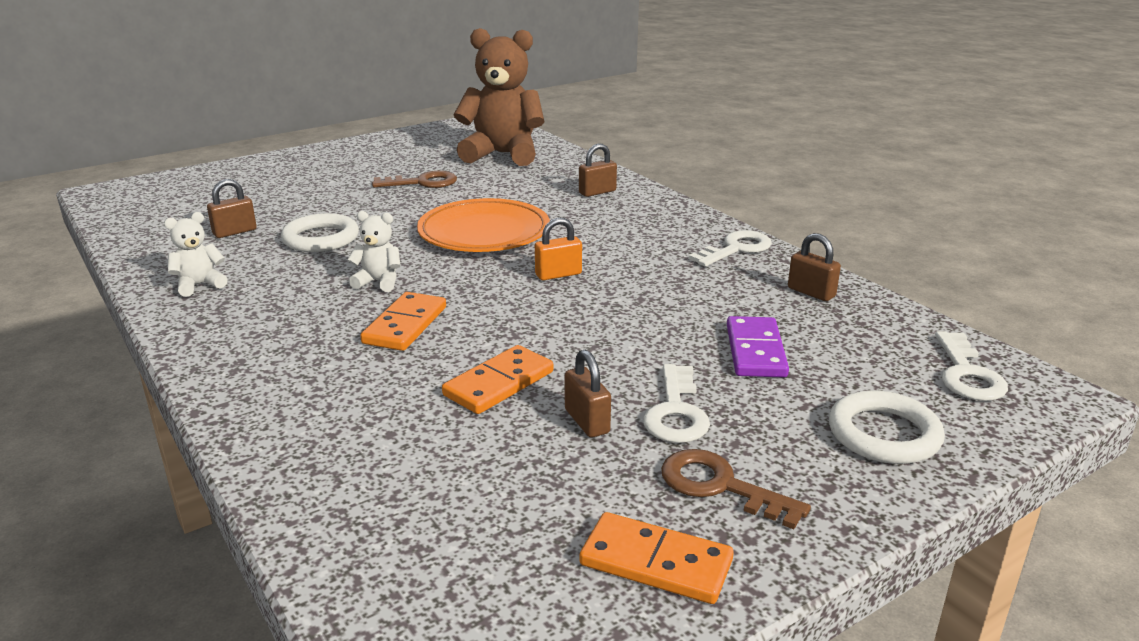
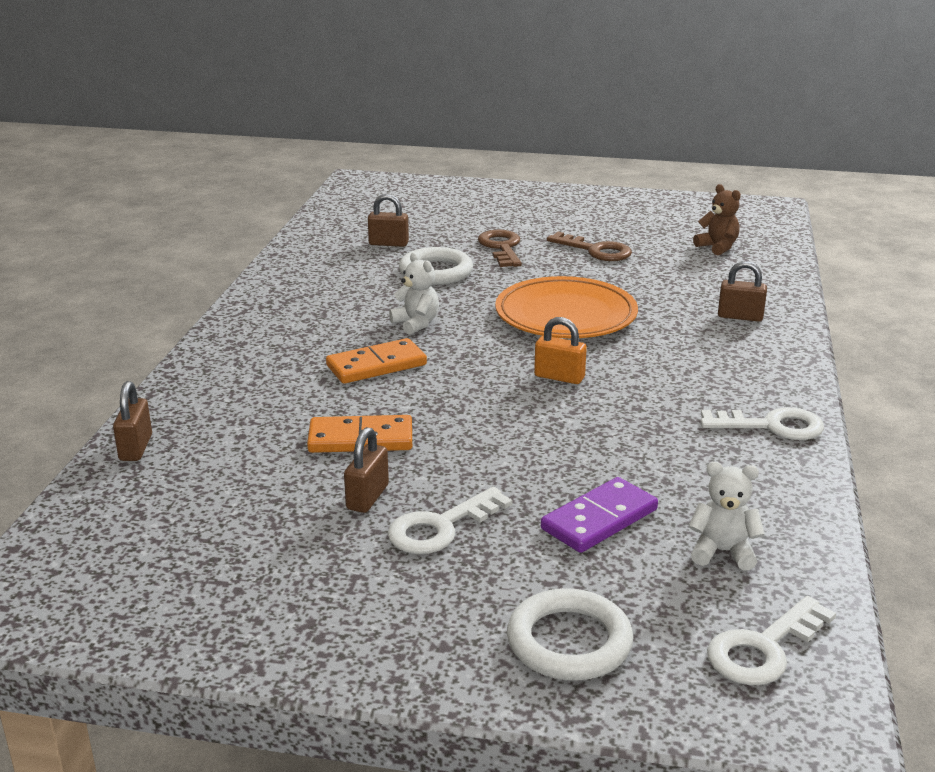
camera: 45 degrees right, 0 degrees up
white teddy bear [164,212,228,297] -> white teddy bear moved to [688,462,765,571]
brown teddy bear [454,28,545,166] -> brown teddy bear [693,184,741,256], size x0.44
orange domino [580,512,734,604] -> none
brown key [661,449,811,529] -> brown key moved to [478,230,522,267]
brown padlock [788,233,841,301] -> brown padlock moved to [113,381,152,461]

